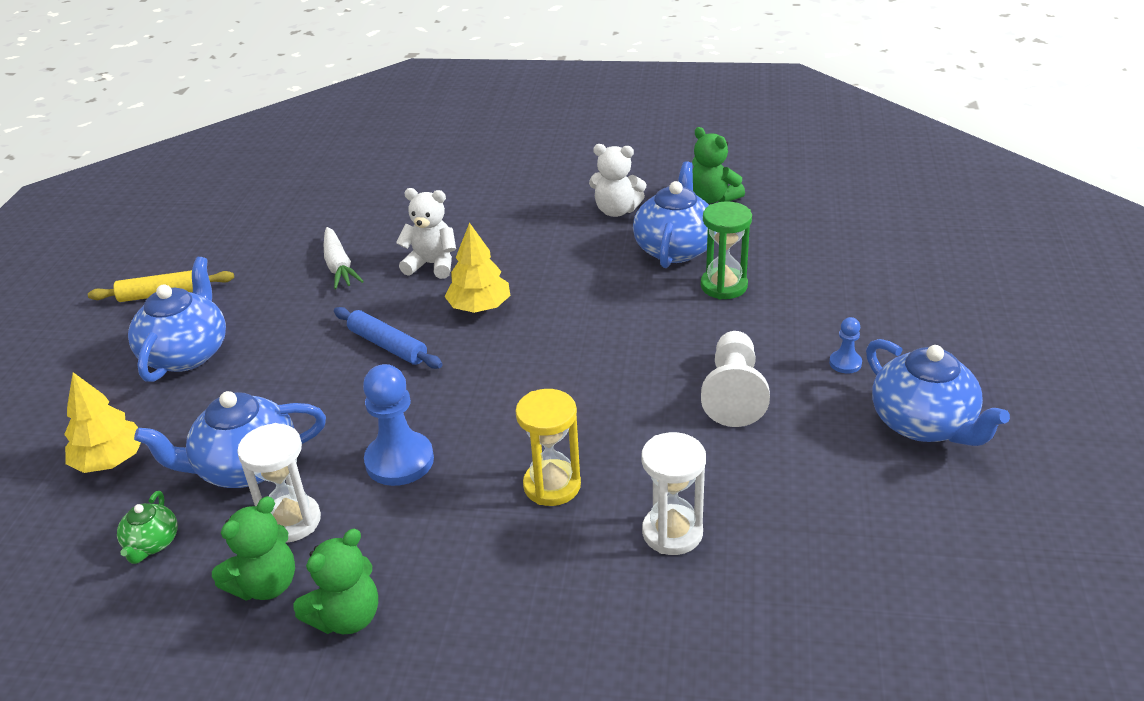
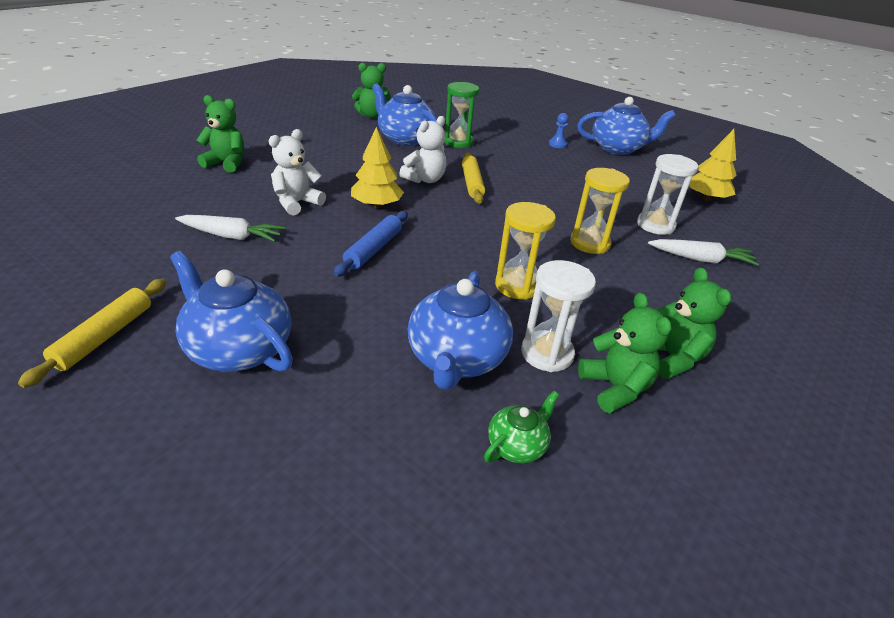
camera: 65 degrees left, 0 degrees up
yellow tree [64,372,141,473] -> yellow tree moved to [689,129,737,201]
green teapot [117,491,178,564] -> green teapot turned 75 degrees counterclockwise [484,391,559,463]
blue rolling pin [334,307,443,369] -> blue rolling pin turned 45 degrees counterclockwise [333,211,408,277]
blue pawn [363,364,434,486] -> yellow hourglass [495,202,556,300]
white teddy bear [589,144,646,217] -> white teddy bear moved to [399,116,446,183]
white pawn [701,331,770,427] -> none
none -> green teddy bear [196,95,244,173]
none -> yellow rolling pin [462,152,485,204]
none -> white carrot [648,239,759,266]

